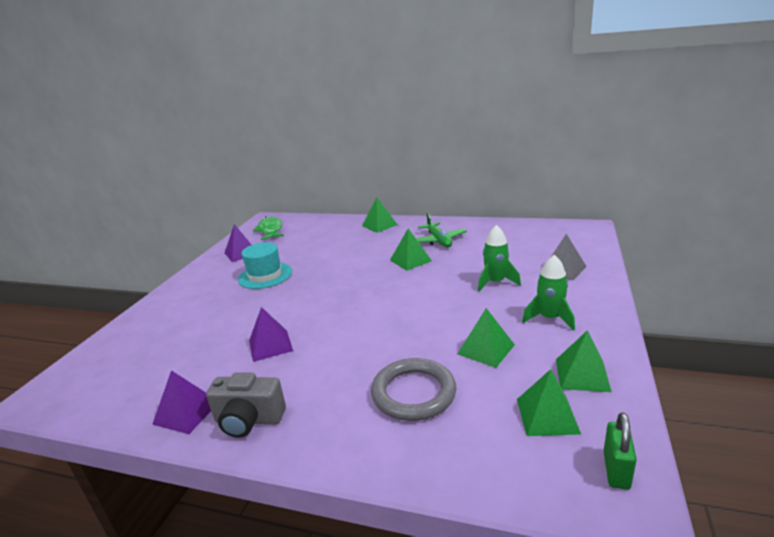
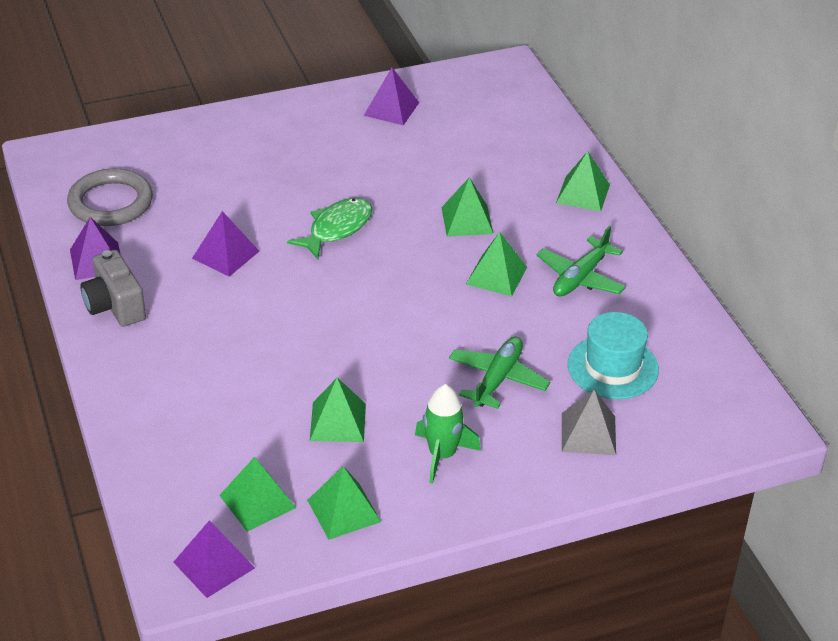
camera: 50 degrees right, 15 degrees up
turquoise hat [238,242,292,289] -> turquoise hat moved to [568,312,659,399]
green fish [253,217,284,240] -> green fish moved to [287,198,373,259]
grey ring [371,358,457,421] -> grey ring moved to [67,168,153,226]
green rocket [478,225,521,292] -> green plane [449,337,550,409]
green padlock [604,412,637,490] -> purple pyramid [173,520,255,598]
none -> green pyramid [441,177,493,237]

